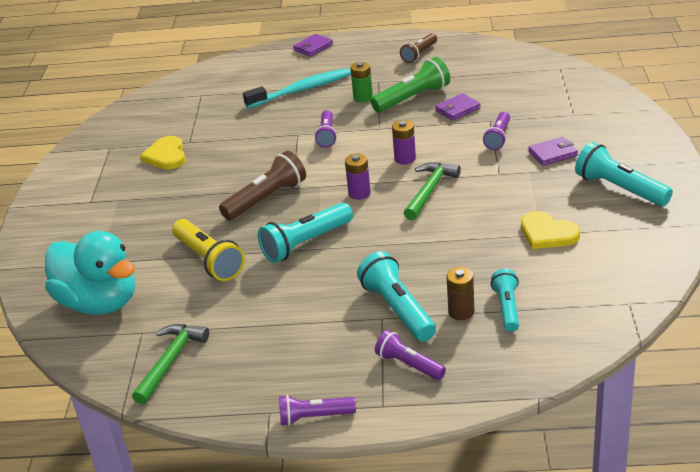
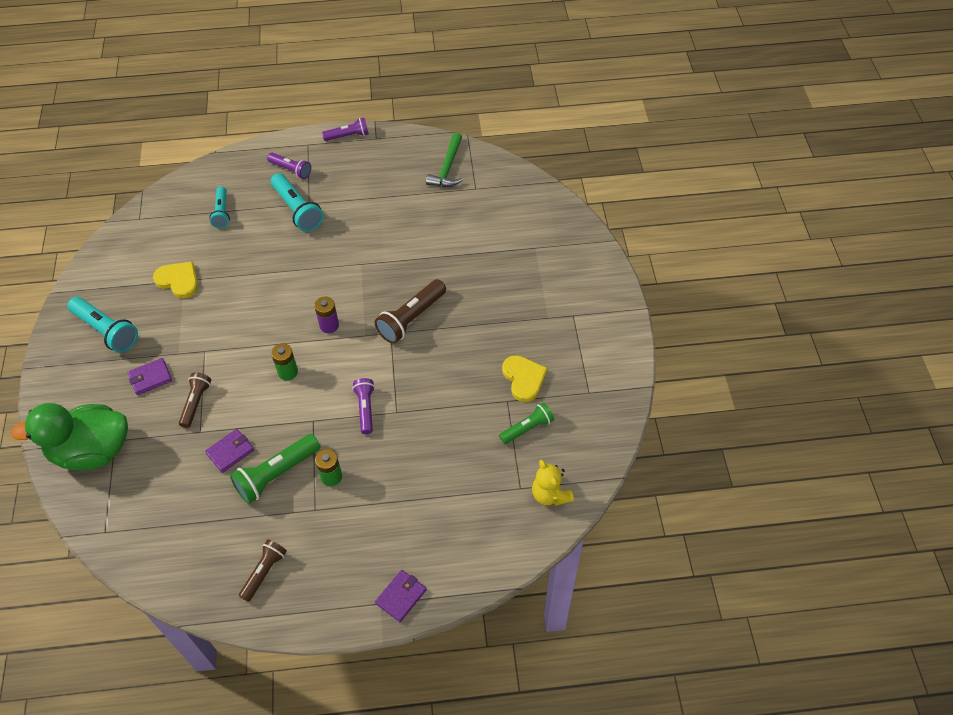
camera: 170 degrees right, 20 degrees up
turquoise duck [45,231,135,315] -> none
yellow flashlight [172,219,245,281] -> none
turquoise toothbrush [243,68,351,108] -> none
turquoise flashlight [258,203,353,263] -> none
purple battery [392,120,416,164] -> green battery [271,344,298,380]
green hammer [404,162,461,220] -> none
brown battery [447,267,474,320] -> none
purple flashlight [483,112,510,150] -> brown flashlight [179,372,211,428]
none -> green duck [11,403,128,470]
none -> green flashlight [499,402,554,444]
none -> yellow teddy bear [532,460,574,506]

